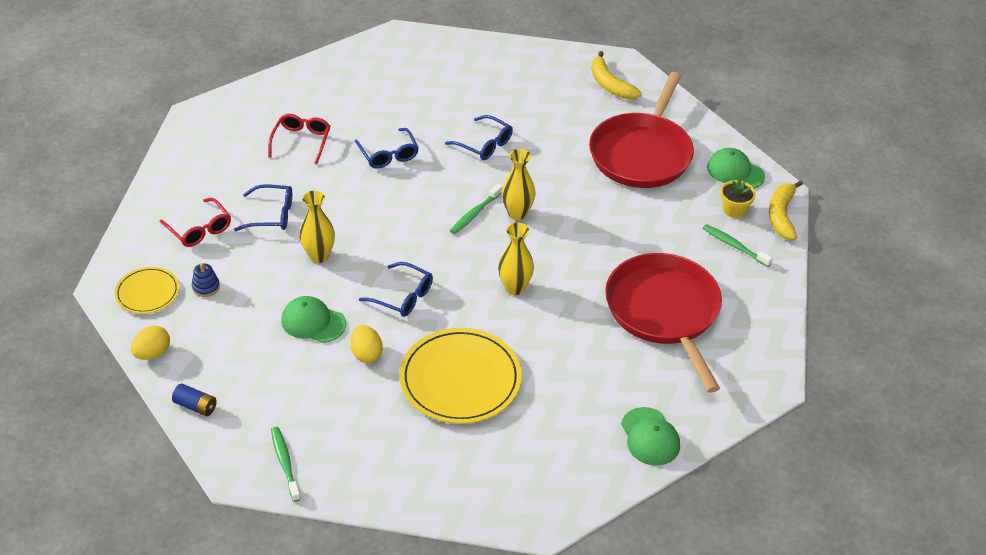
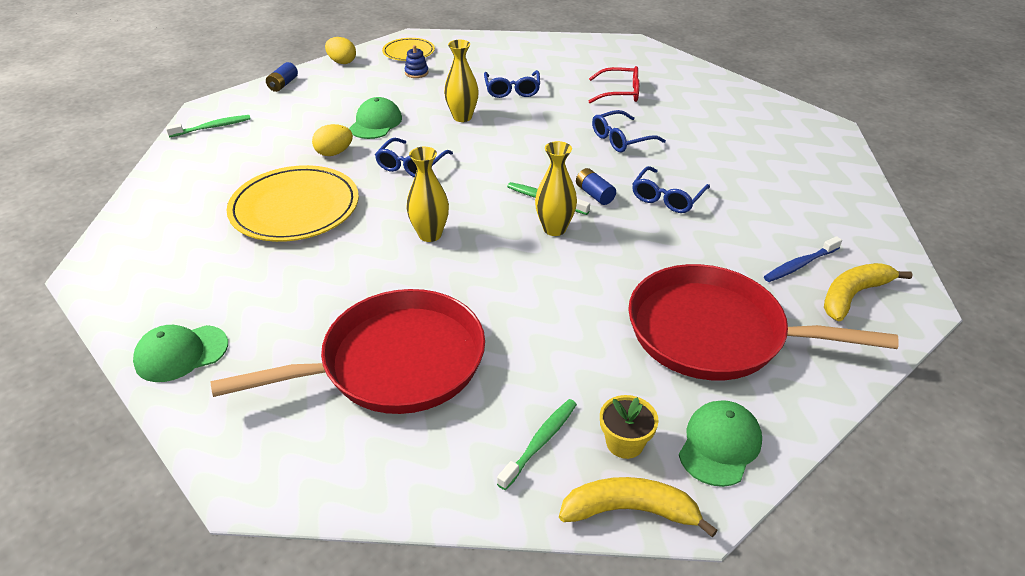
camera: 85 degrees right, 5 degrees down
red glasses [160,198,231,247] -> none
none -> blue battery [576,168,616,205]
none -> blue toothbrush [764,236,842,282]

